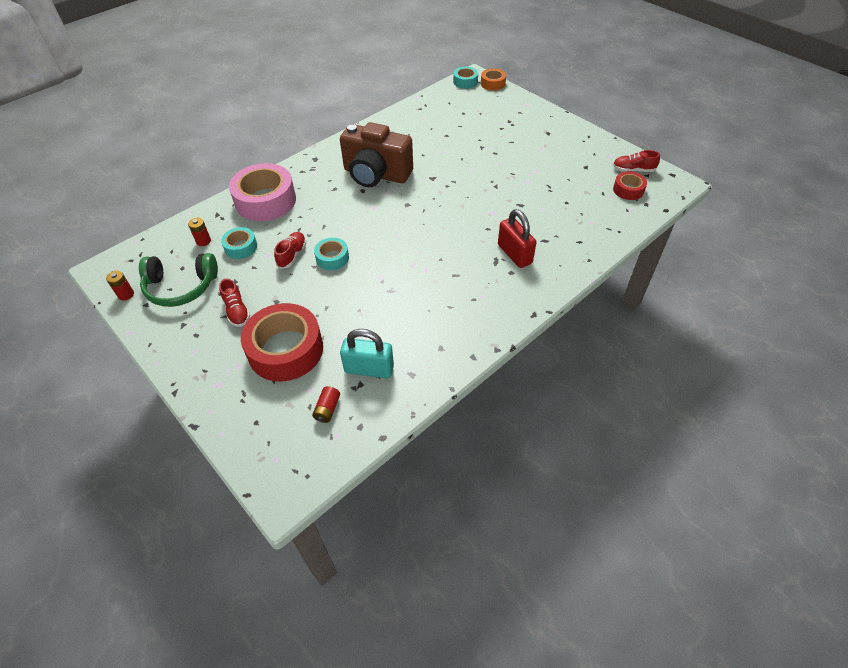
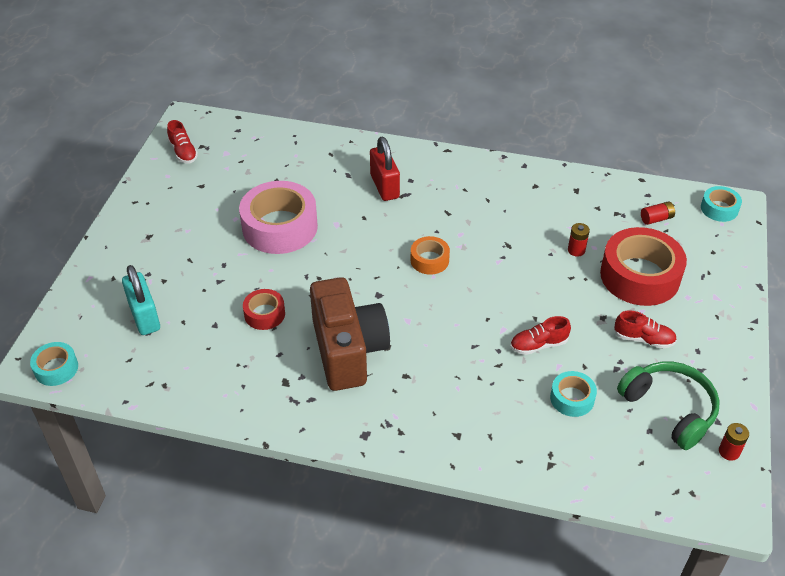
camera: 125 degrees left, 5 degrees down
red battery [188,218,211,246] -> red battery moved to [568,223,590,257]
red shoe [219,279,250,327] -> red shoe turned 75 degrees clockwise [614,310,677,349]
pink tape [229,163,296,221] -> pink tape moved to [239,181,318,254]
turquoise tape [314,238,349,270] -> turquoise tape moved to [701,186,742,222]
turquoise padlock [340,329,394,378] -> turquoise padlock moved to [122,265,160,335]
orange tape [481,68,506,91] -> orange tape moved to [411,236,450,275]
red padlock [498,209,537,268] -> red padlock turned 45 degrees counterclockwise [370,137,400,201]
red tape [613,171,647,200] -> red tape moved to [243,289,285,330]

